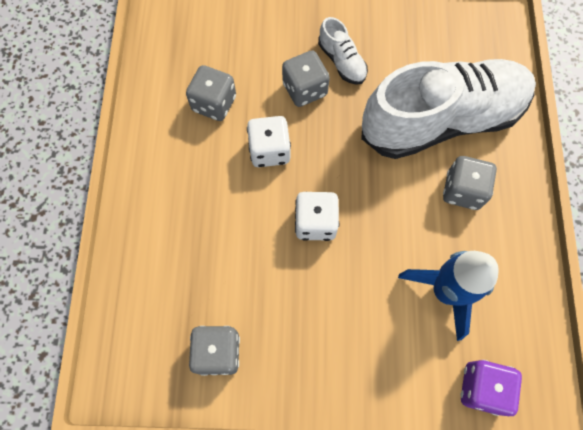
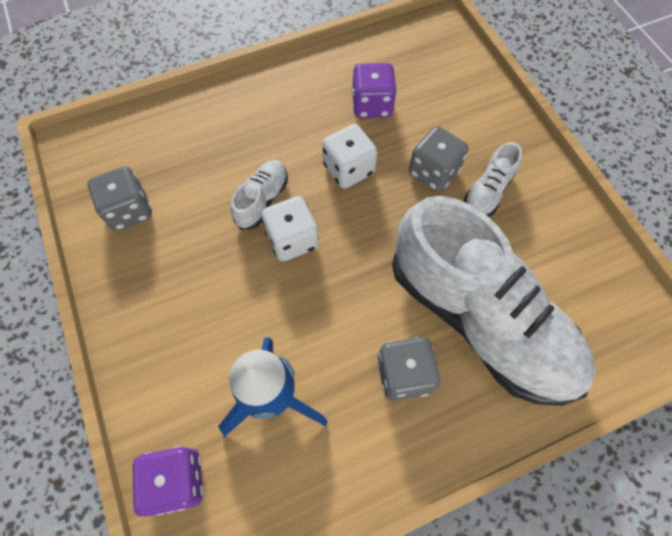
camera: 65 degrees right, 5 degrees down
grey dice [186,65,236,121] -> purple dice [352,63,397,118]
none -> white shoe [231,160,288,230]

